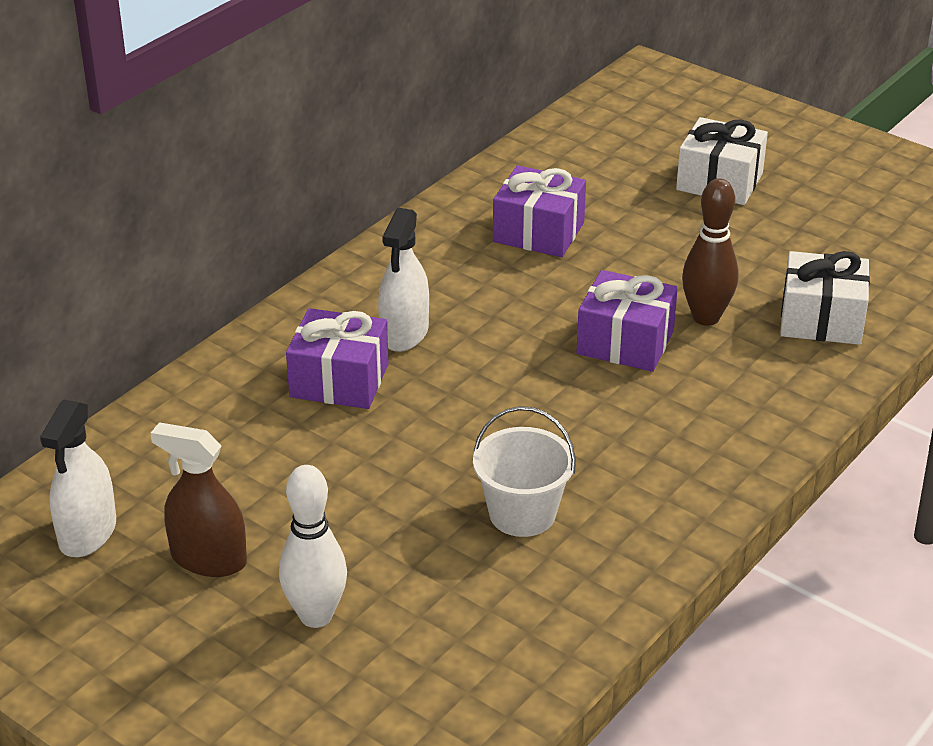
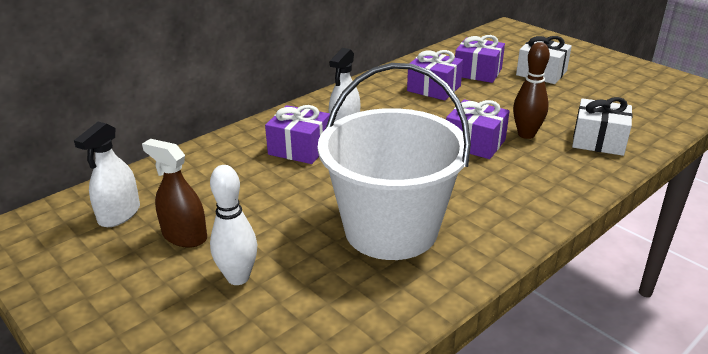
camera: 10 degrees right, 5 degrees down
white bucket [473,406,576,537] -> white bucket [318,63,471,260], size x2.13
none -> purple gift [455,35,505,83]

